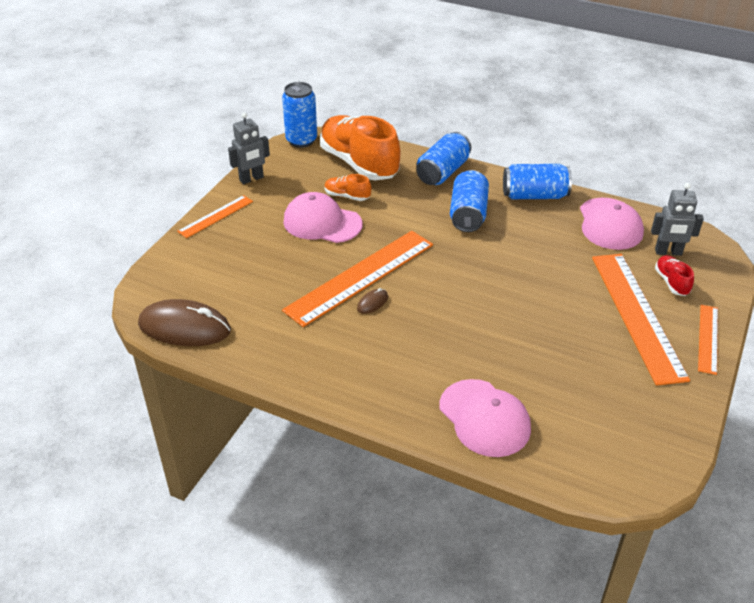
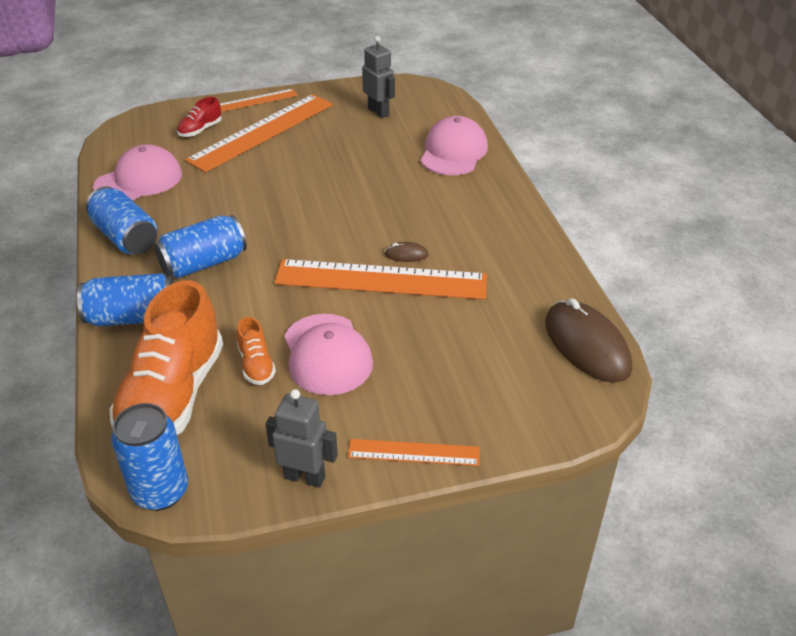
camera: 130 degrees left, 0 degrees up
grey robot [651,183,704,256] -> grey robot moved to [362,36,395,118]

